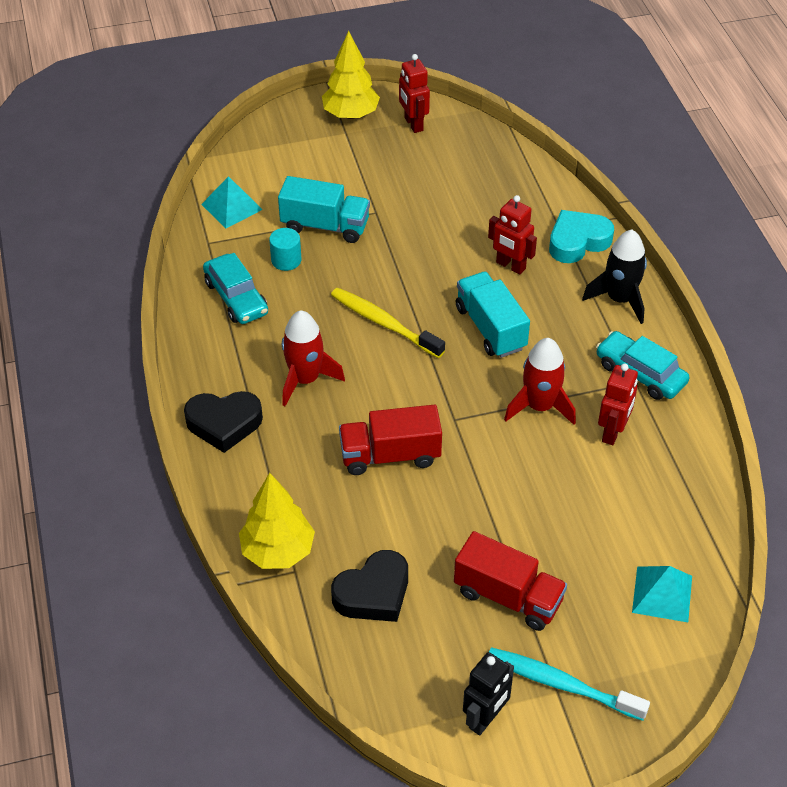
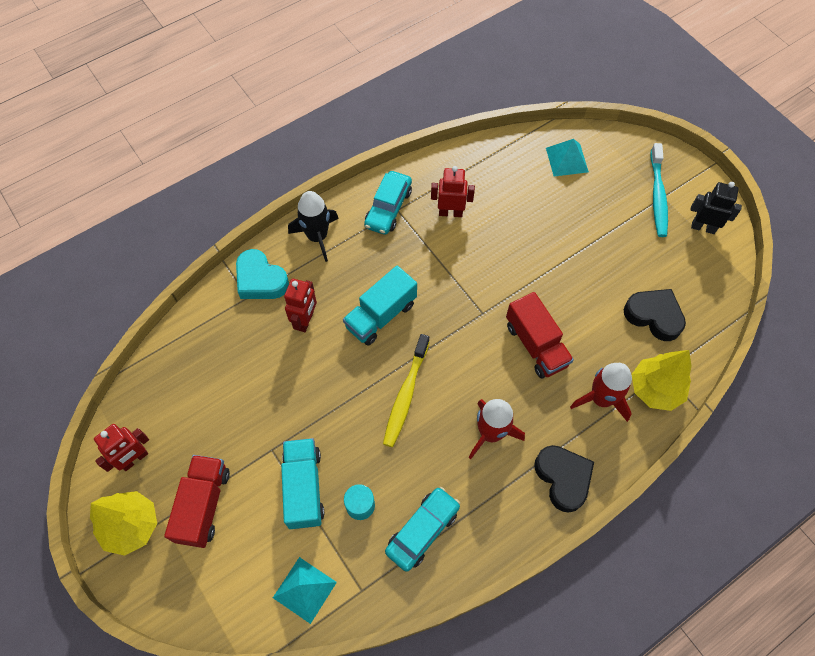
camera: 110 degrees left, 15 degrees up
red truck [454,531,567,631] -> red truck moved to [164,455,230,548]
red rocket [504,338,576,425] -> red rocket moved to [570,363,632,422]

